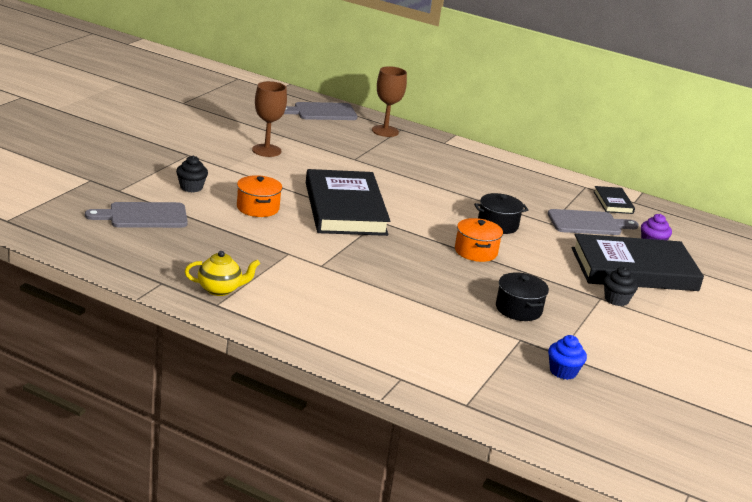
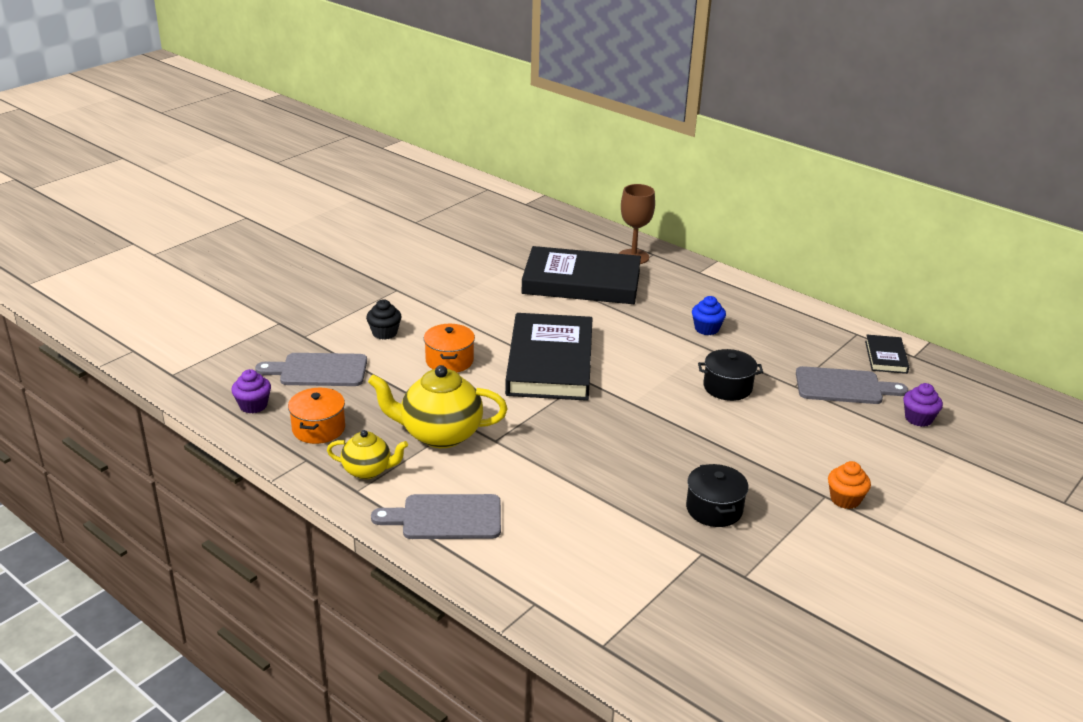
camera: 15 degrees right, 5 degrees up
brown goblet [252,81,287,157] -> none
grey cutting board [284,102,357,120] -> grey cutting board moved to [371,494,501,539]
orange pot [455,218,503,262] -> orange pot moved to [288,388,345,444]
blue cupcake [548,335,587,380] -> blue cupcake moved to [692,296,726,335]
black book [572,234,704,291] -> black book moved to [521,246,641,304]
black cupcake [604,266,638,306] -> orange cupcake [828,461,871,509]
none -> purple cupcake [231,369,271,414]
none -> yellow teapot [368,365,508,448]

